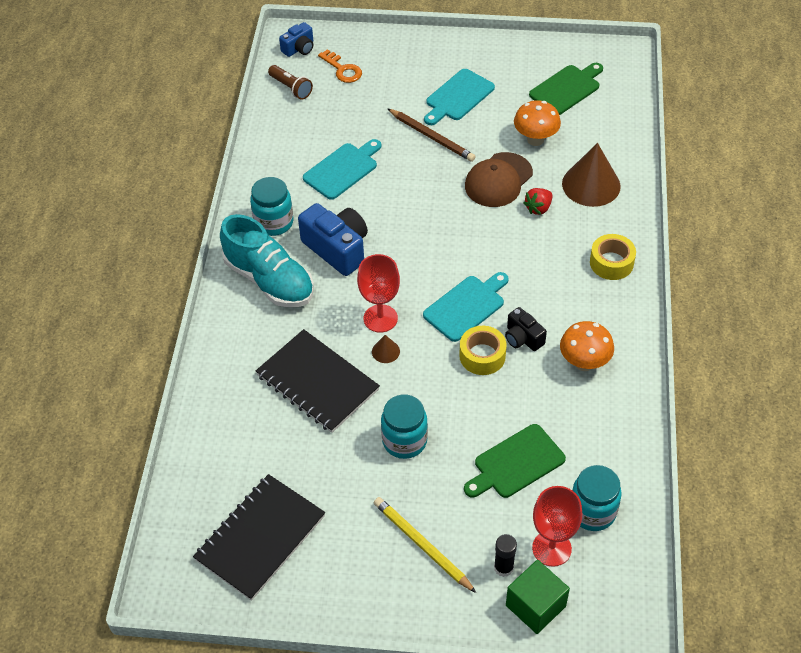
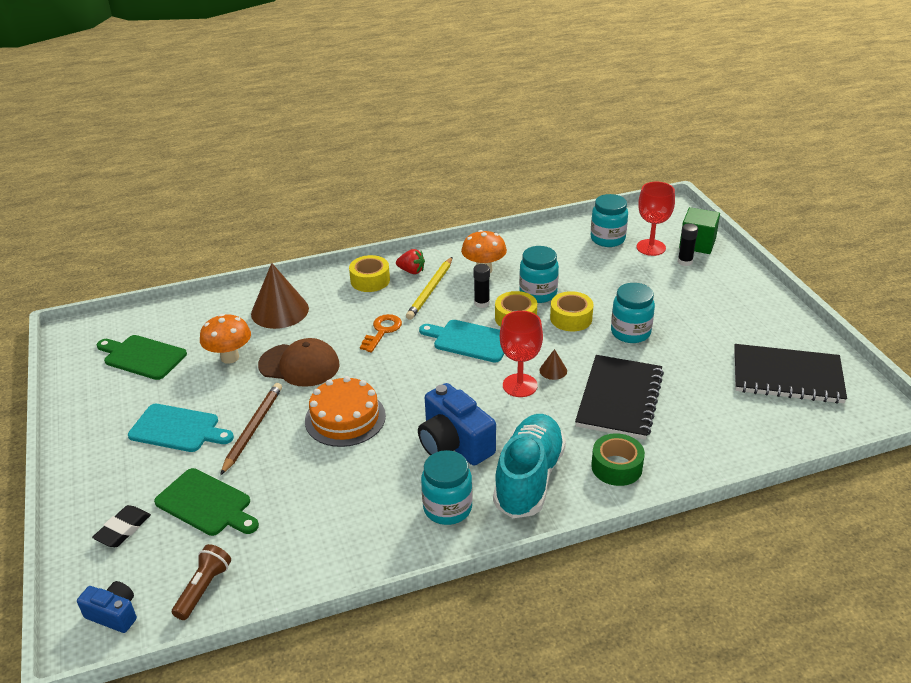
camera: 115 degrees left, 15 degrees down
blue camera [298,203,368,276] -> blue camera turned 60 degrees counterclockwise [418,383,496,465]
turquoise cutting board [303,139,381,200] -> none
orange key [318,49,362,83] -> orange key moved to [360,314,402,352]
yellow pencil [374,497,476,593] -> yellow pencil moved to [406,257,452,320]
green cutting board [464,424,566,498] -> green cutting board moved to [154,468,259,536]
black camera [505,307,547,351] -> black glue stick [473,264,490,308]
red strawberry [523,188,552,215] -> red strawberry moved to [396,249,425,274]
none -> black eraser [92,505,151,547]
none -> orange cake [305,376,386,447]
none -> turquoise jar [519,246,559,303]
none -> yellow tape [550,291,594,331]
none -> green tape [591,433,645,486]

